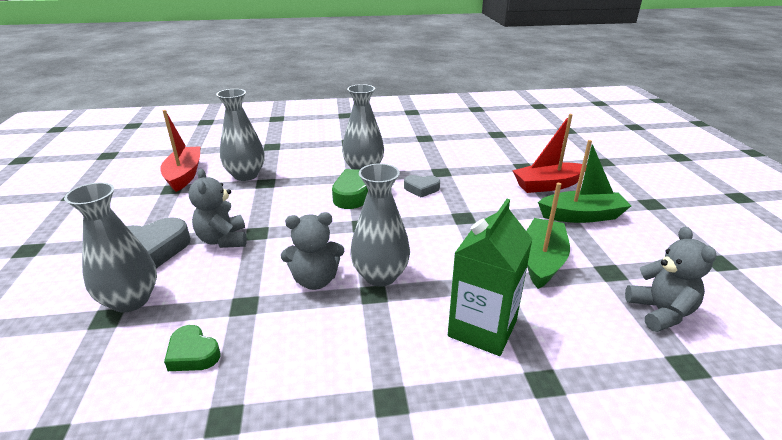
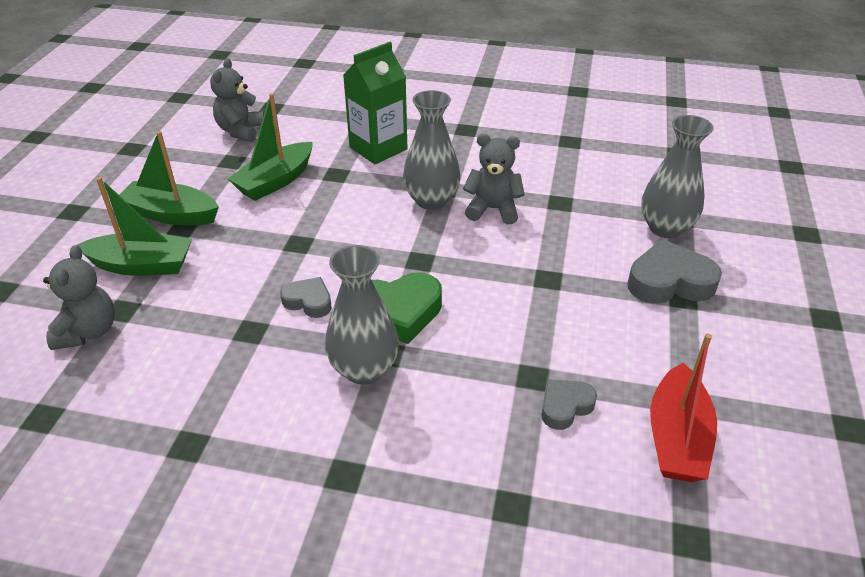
camera: 160 degrees left, 10 degrees up
green heart [164,325,220,371] -> none
grey teddy bear [188,169,247,248] -> grey teddy bear moved to [43,245,115,350]
grey vase [216,89,264,181] -> grey heart [541,379,597,430]
red boat [512,114,587,193] -> green boat [77,177,192,276]

